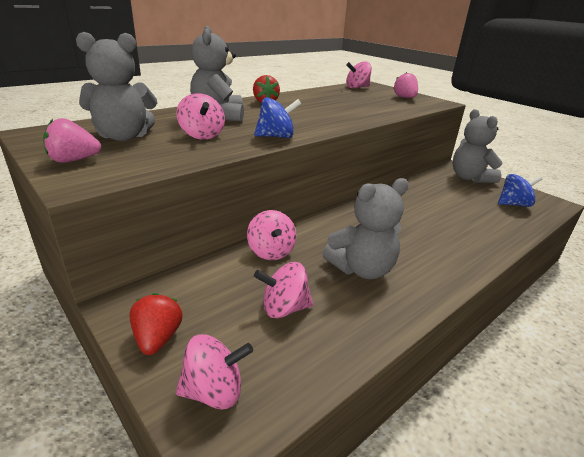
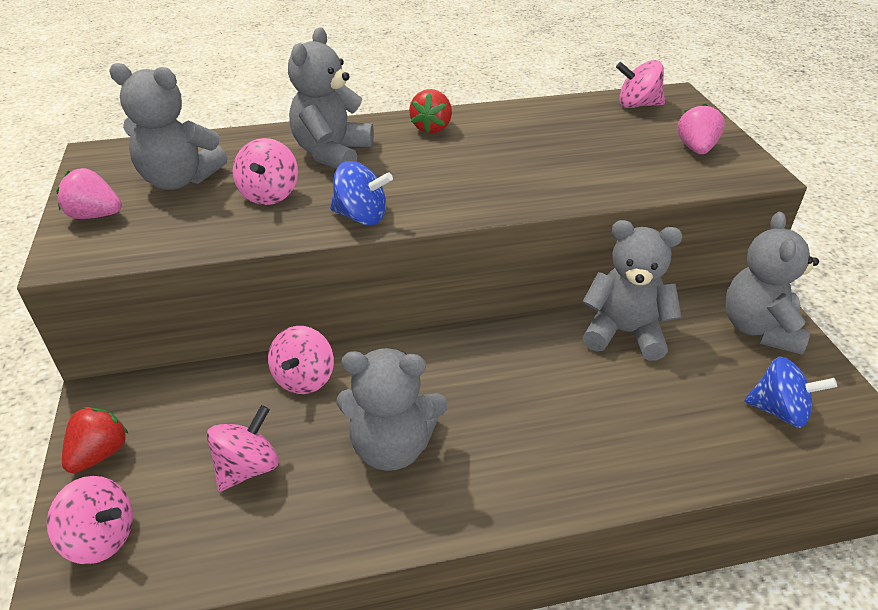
camera: 30 degrees right, 10 degrees up
pink spinning top [254,262,313,318] -> pink spinning top turned 105 degrees clockwise [207,405,279,492]
none -> grey teddy bear [583,220,682,361]

